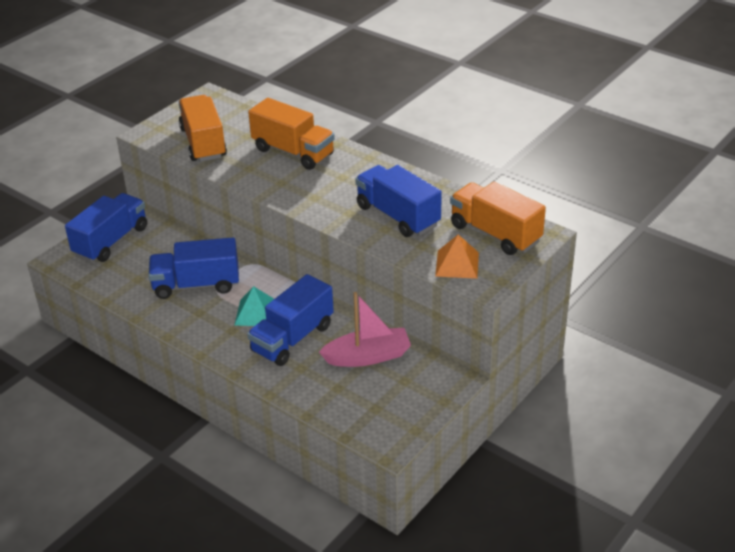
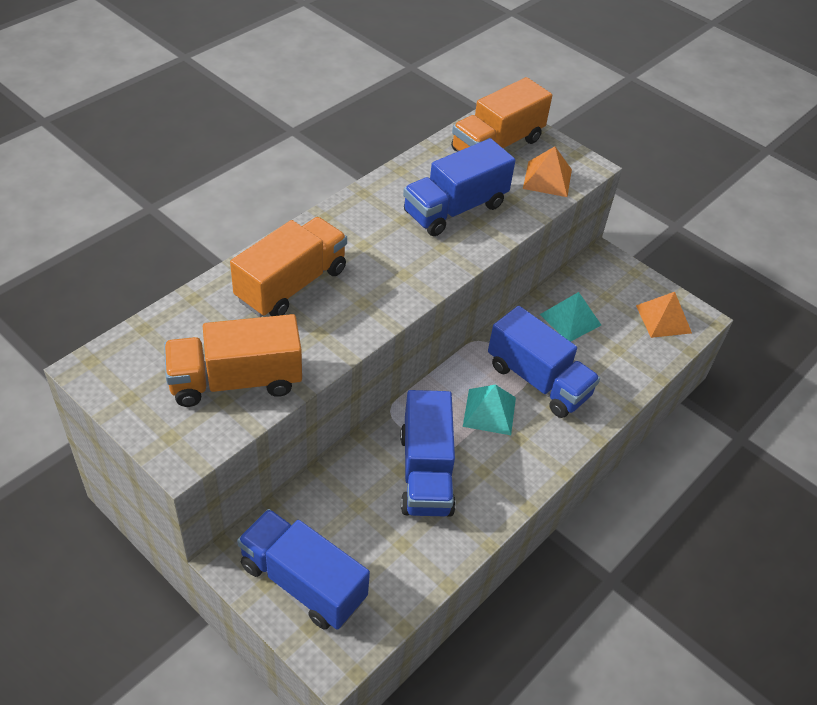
camera: 90 degrees left, 10 degrees up
pink boat [319,292,411,367] -> turquoise pyramid [540,292,601,342]
none -> orange pyramid [636,292,692,338]

